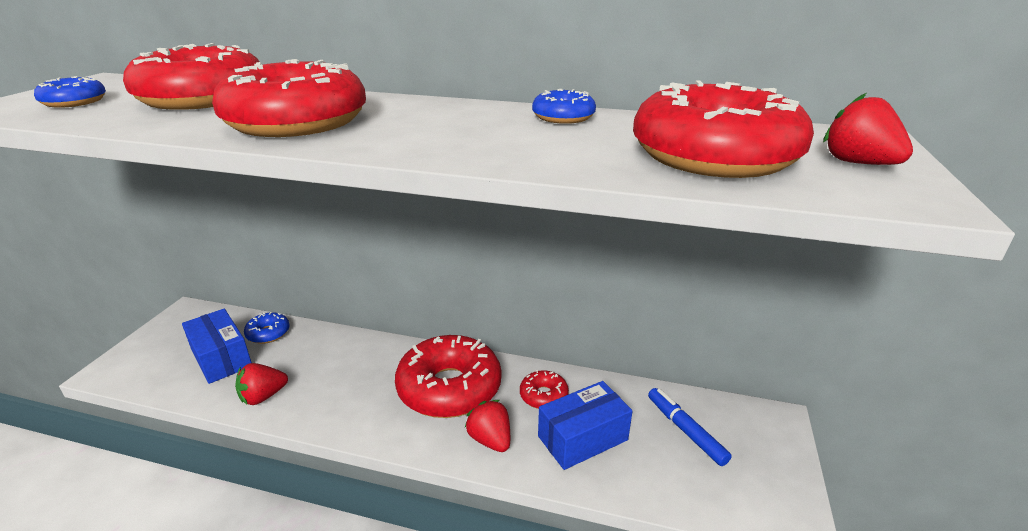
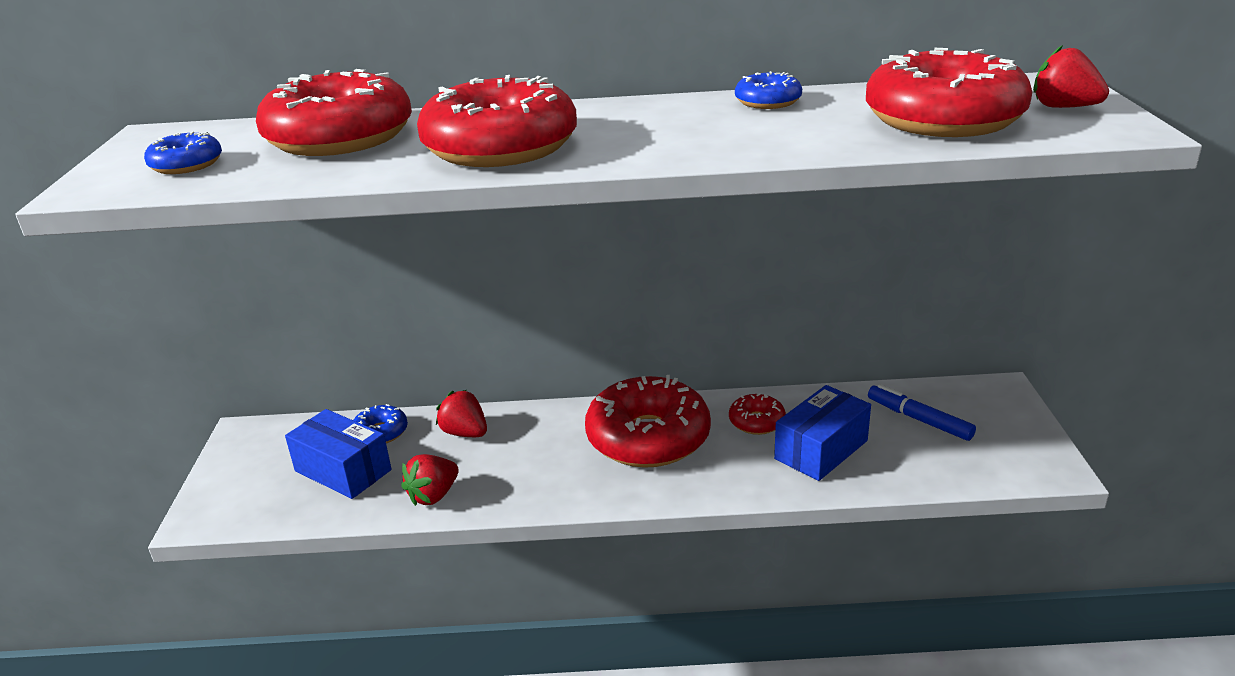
camera: 15 degrees left, 0 degrees up
red strawberry [465,400,510,452] -> red strawberry moved to [436,390,487,437]

